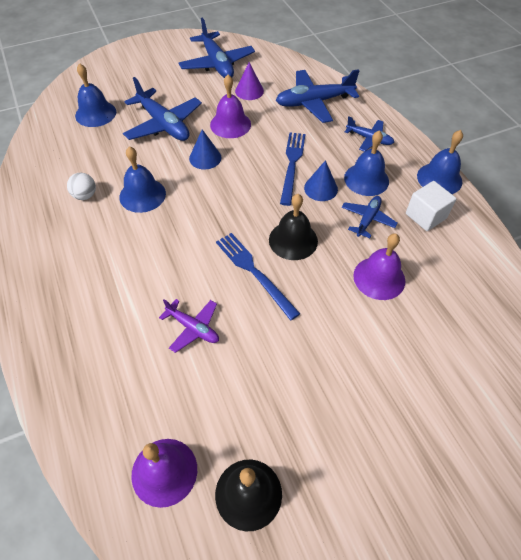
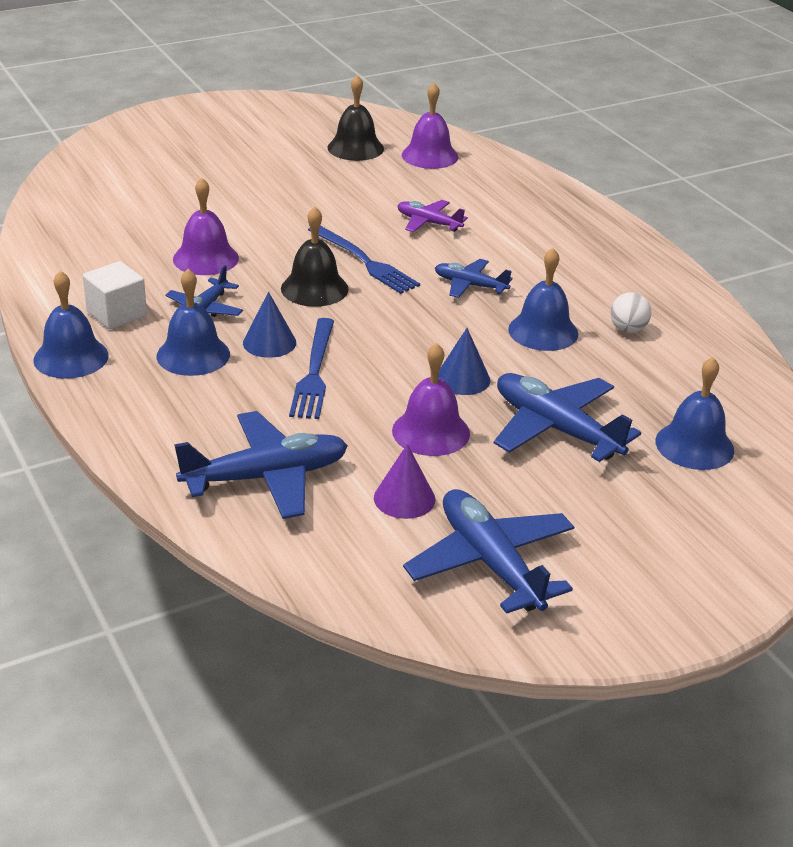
camera: 175 degrees right, 20 degrees down
blue plane [345,116,394,152] -> blue plane moved to [435,259,512,298]

